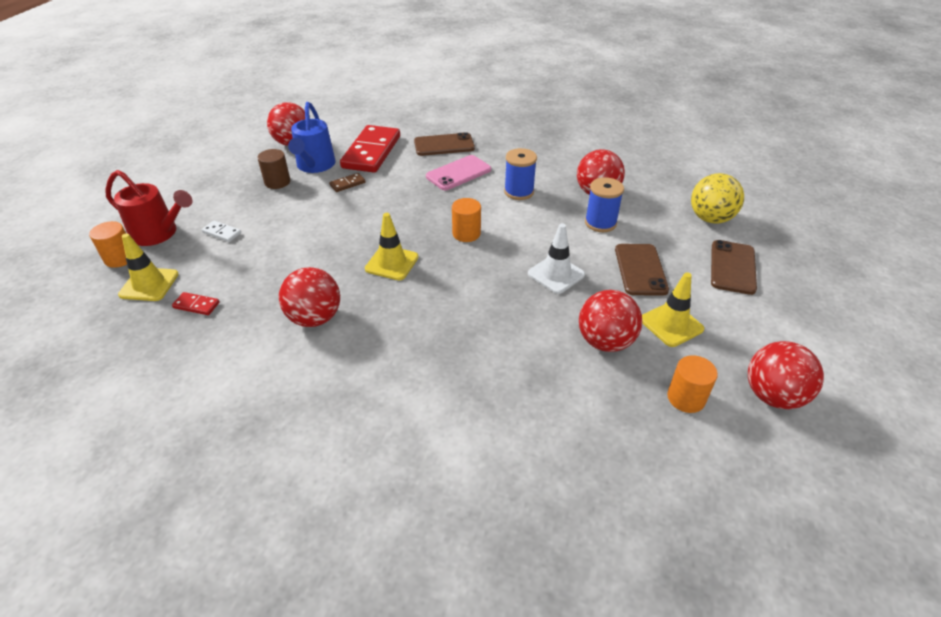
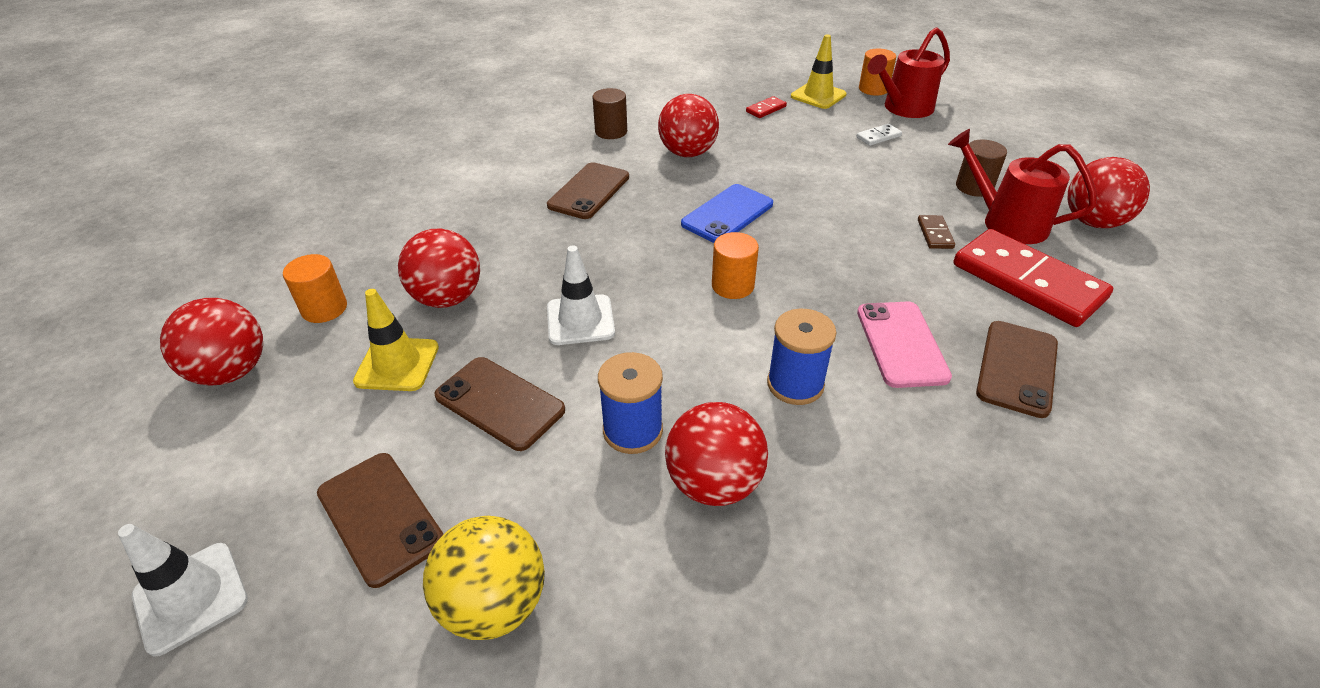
camera: 125 degrees right, 0 degrees up
blue watering can [288,102,336,173] -> red watering can [948,129,1097,244]
yellow traffic cone [365,213,418,280] -> blue phone [681,184,773,243]
none -> white traffic cone [118,524,248,656]
none -> brown phone [547,162,629,219]
none -> brown cylinder [593,88,627,139]

